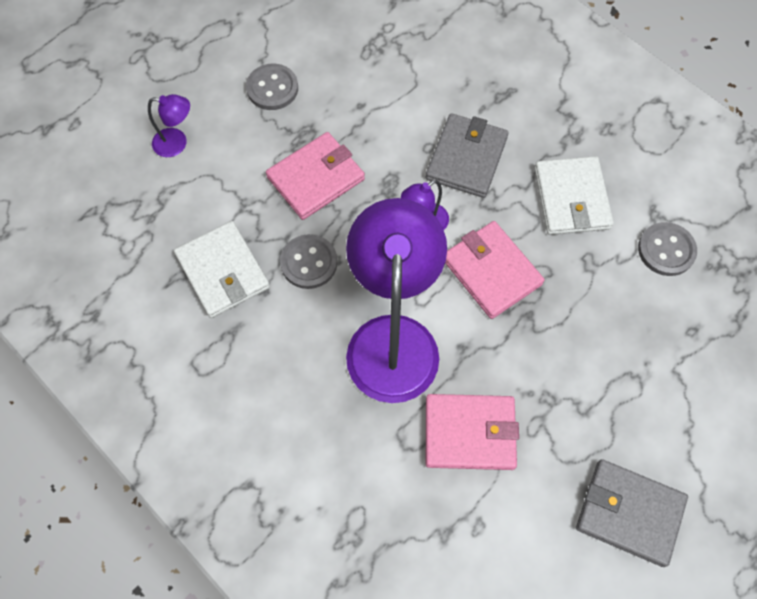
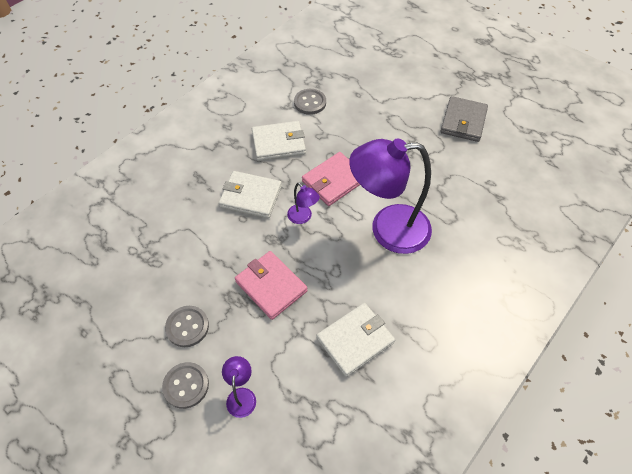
camera: 95 degrees left, 10 degrees down
grey button [280,234,337,289] -> grey button moved to [162,362,209,409]
grey wallet [426,113,509,198] -> white wallet [219,171,282,218]
pink wallet [426,394,519,470] -> none

